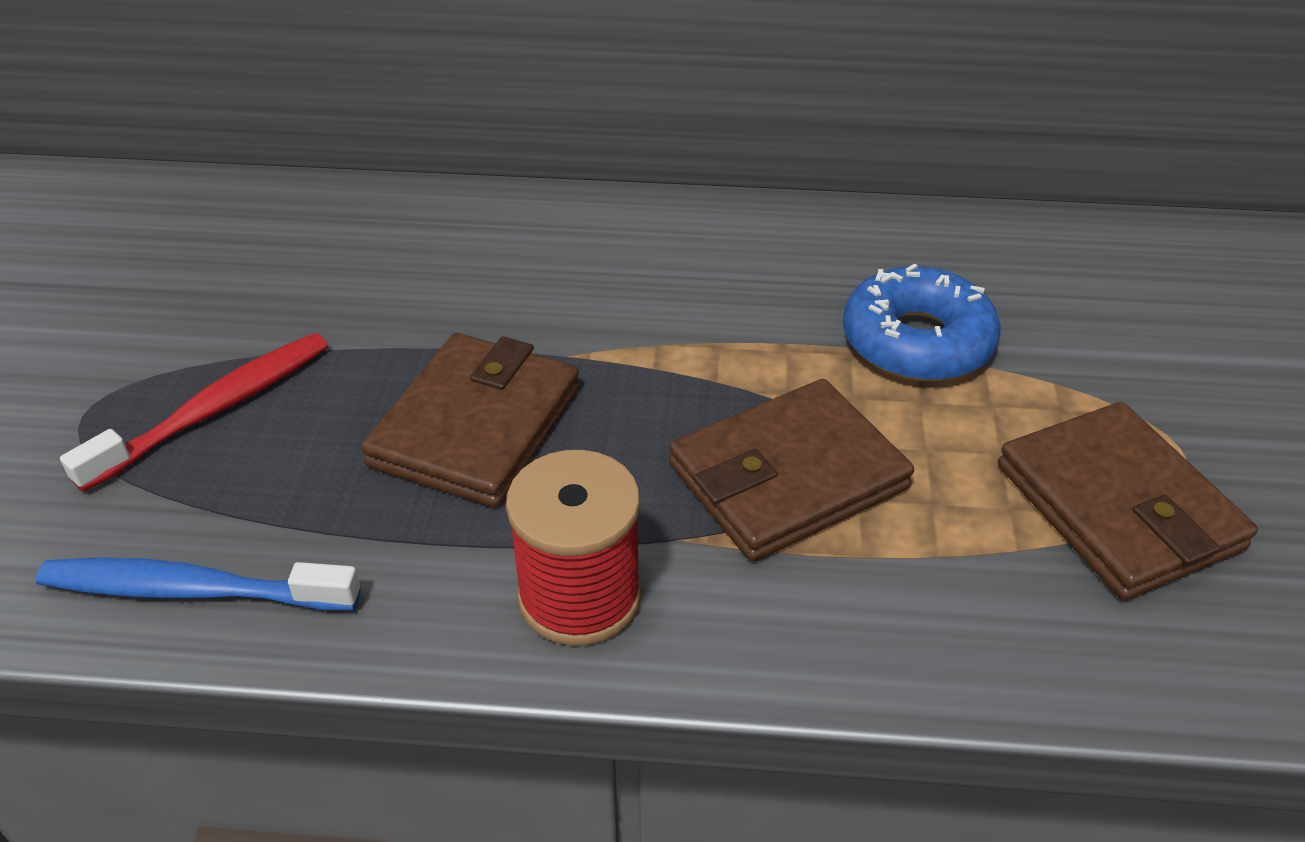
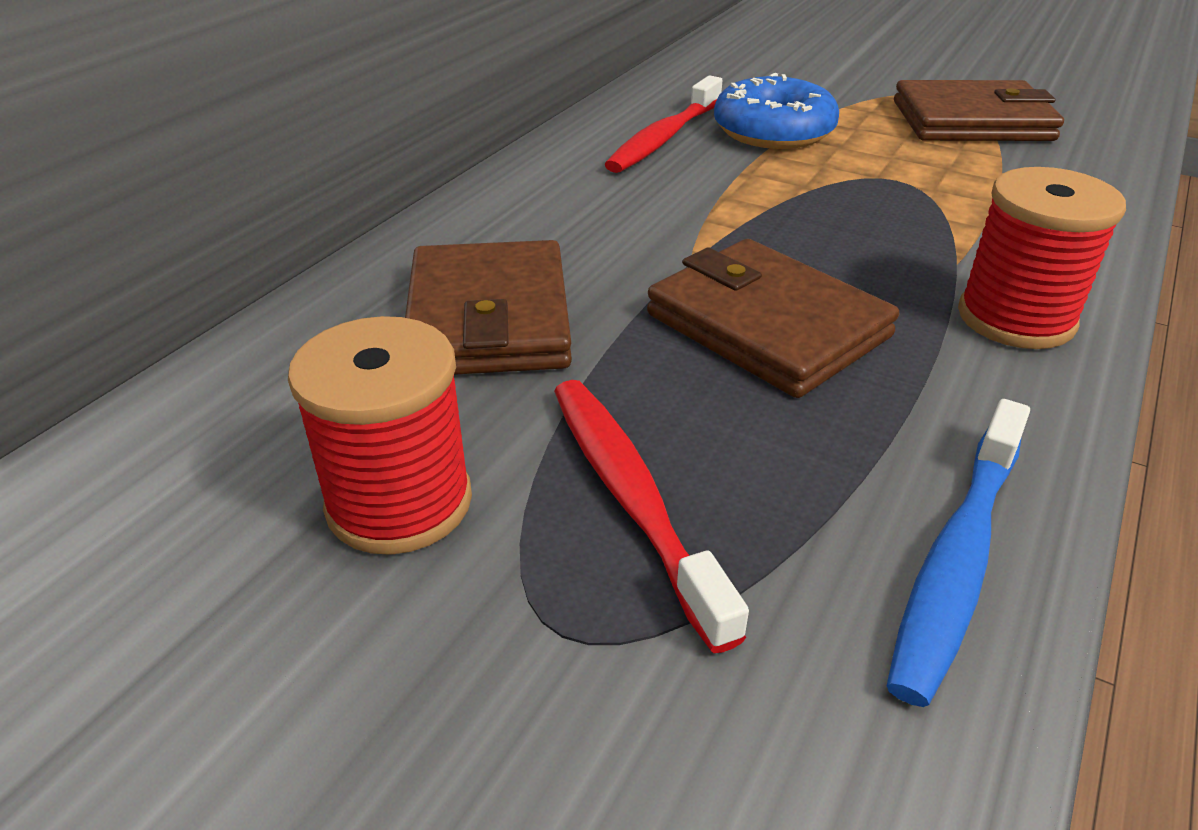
camera: 65 degrees left, 5 degrees down
brown wallet [669,379,914,562] -> brown wallet moved to [405,240,572,375]
none -> red spool [288,316,472,555]
none -> red toothbrush [605,76,722,173]

